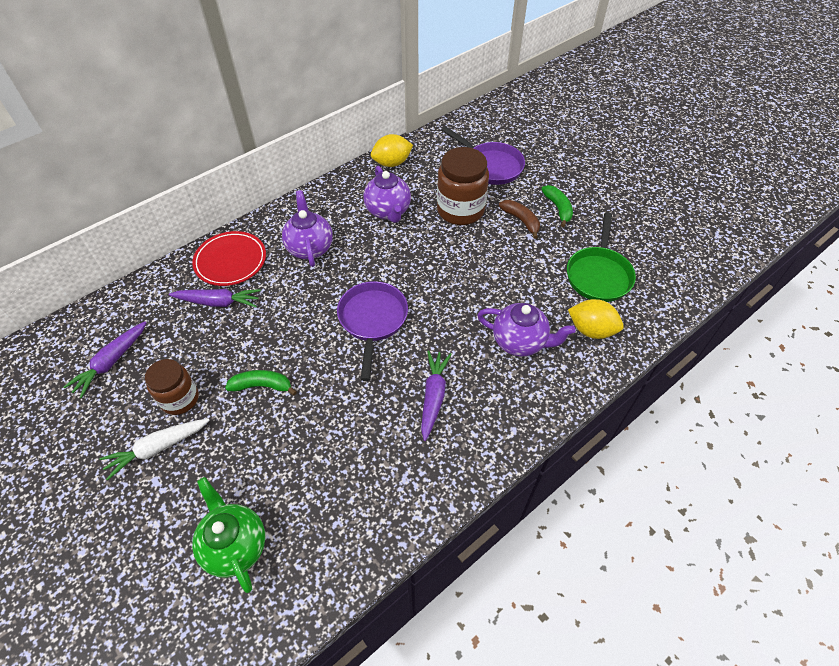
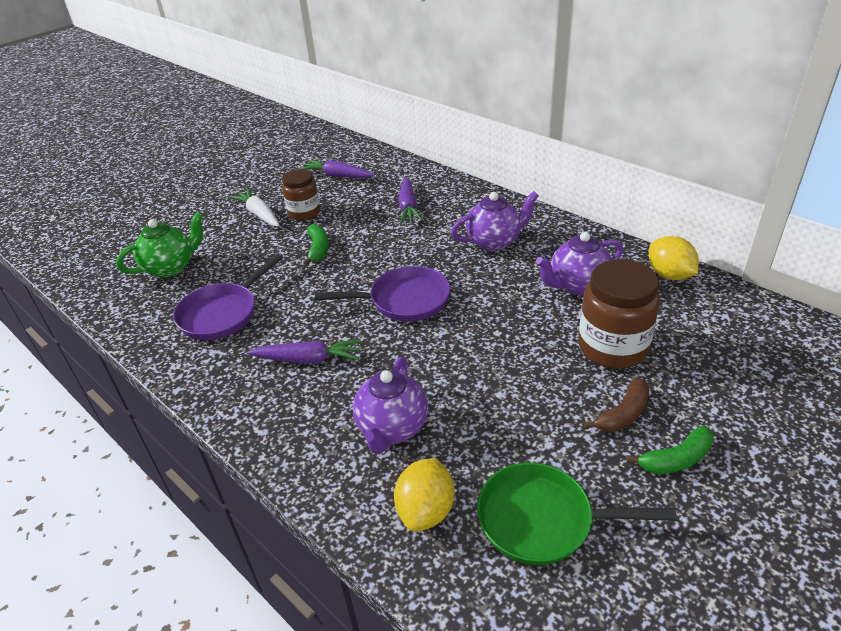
camera: 85 degrees right, 15 degrees down
red plate [192,231,266,286] -> none
purple pan [442,126,525,185] -> purple pan moved to [173,254,283,340]

